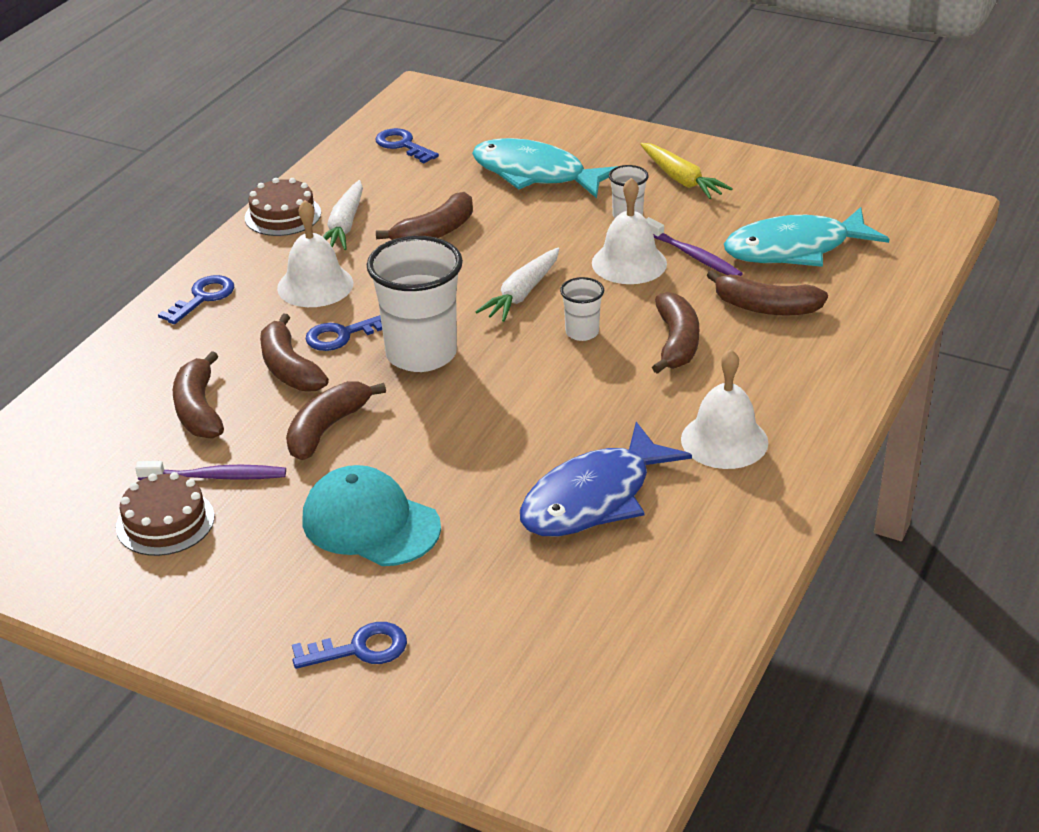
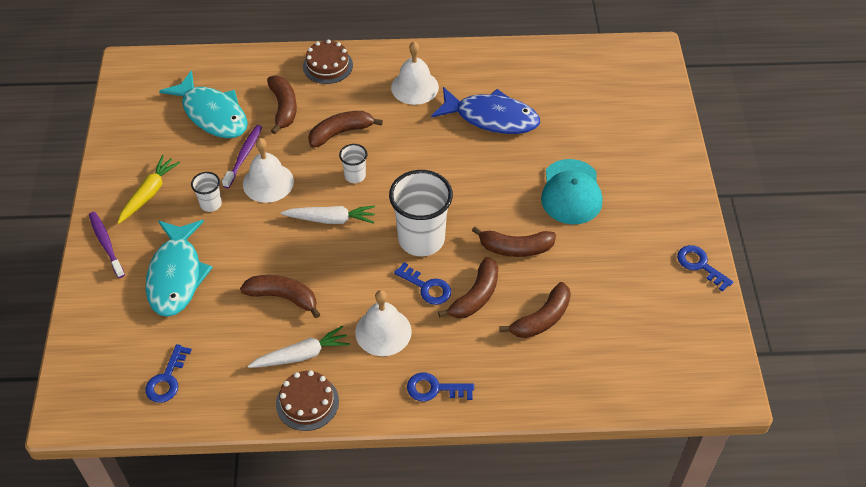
camera: 120 degrees left, 15 degrees up
brown cake [116,472,214,556] -> brown cake moved to [303,40,353,84]
purple toothbrush [135,461,286,480] -> purple toothbrush moved to [89,212,125,278]
blue key [292,622,407,669] -> blue key moved to [677,245,733,292]

